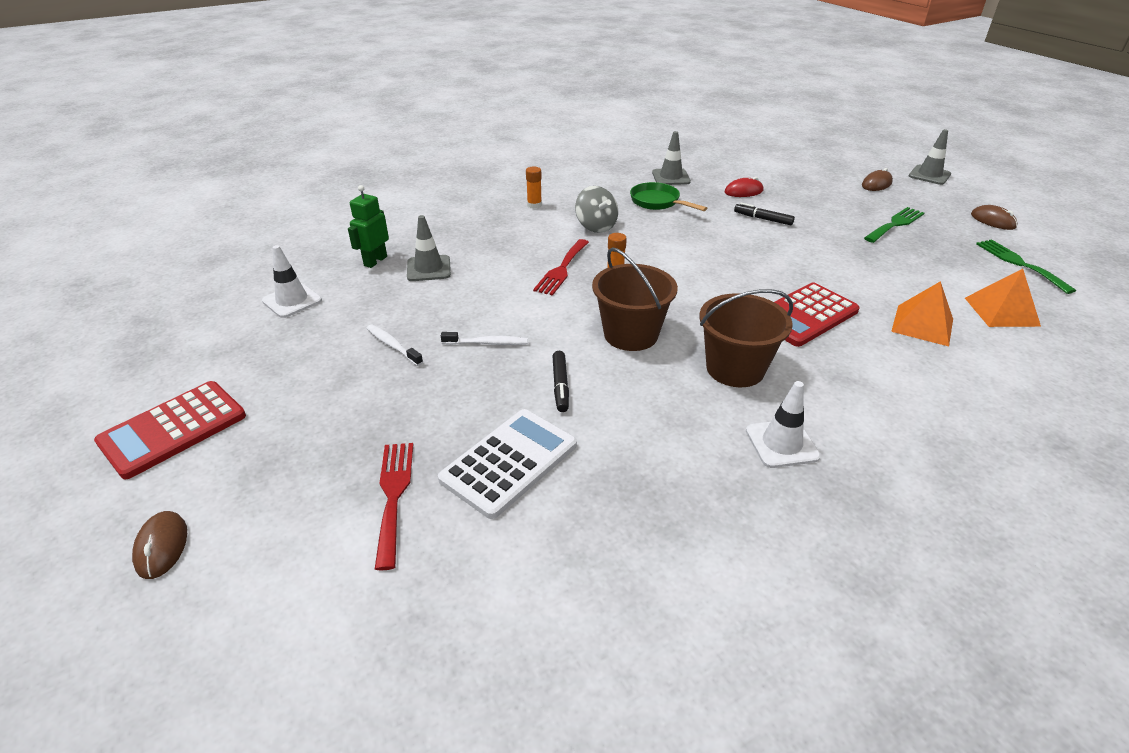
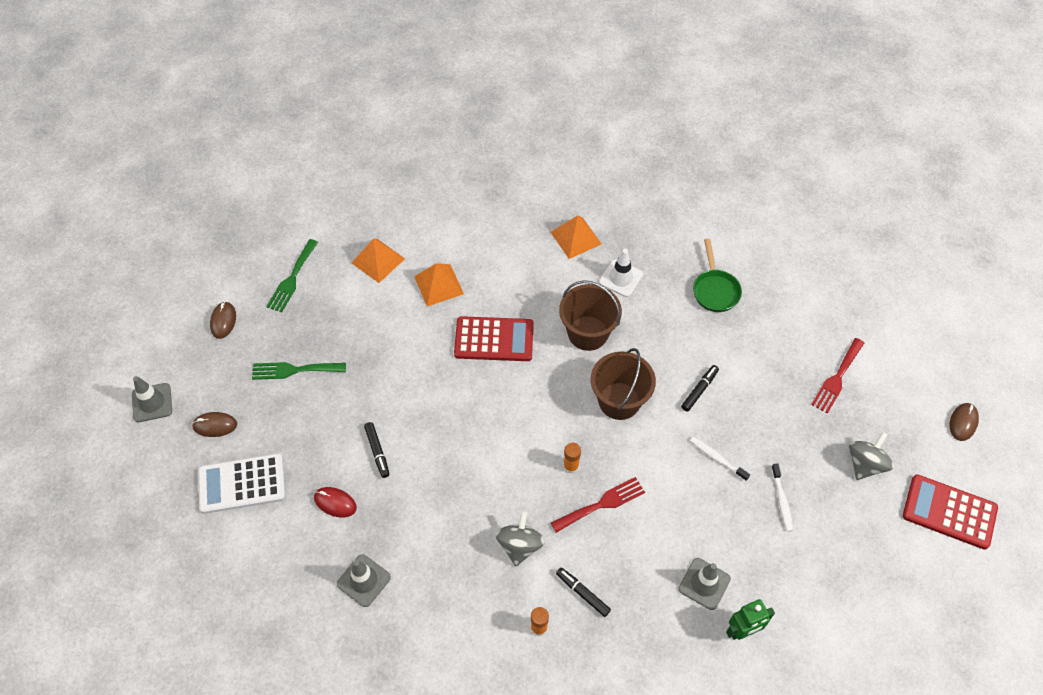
camera: 140 degrees left, 20 degrees up
red calculator [94,381,246,480] -> red calculator turned 150 degrees counterclockwise [903,474,998,550]
white traffic cone [262,245,322,318] -> none
white calculator [438,409,577,519] -> white calculator moved to [198,453,286,514]
green pan [630,182,707,211] -> green pan moved to [693,239,742,312]
none -> orange pyramid [551,215,601,259]
none -> black marker [556,567,611,617]
none -> grey spinning top [849,432,894,480]

